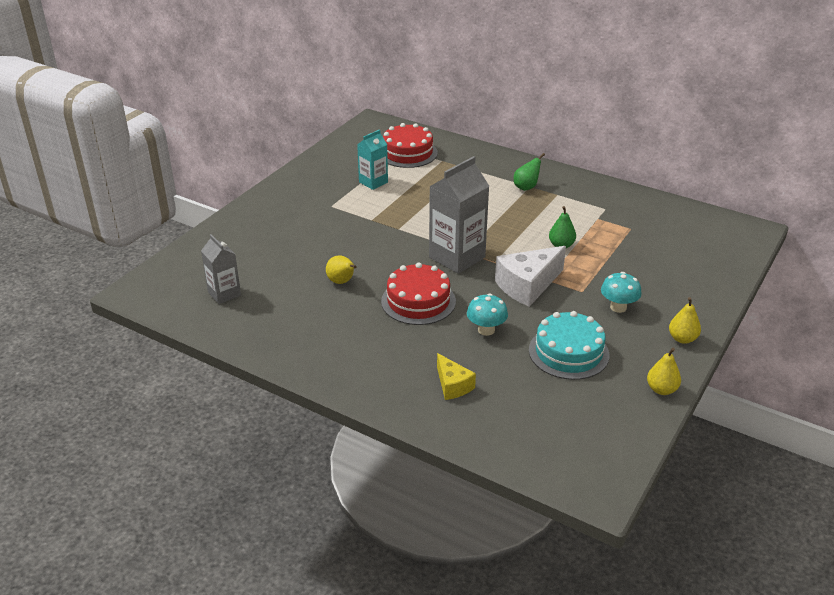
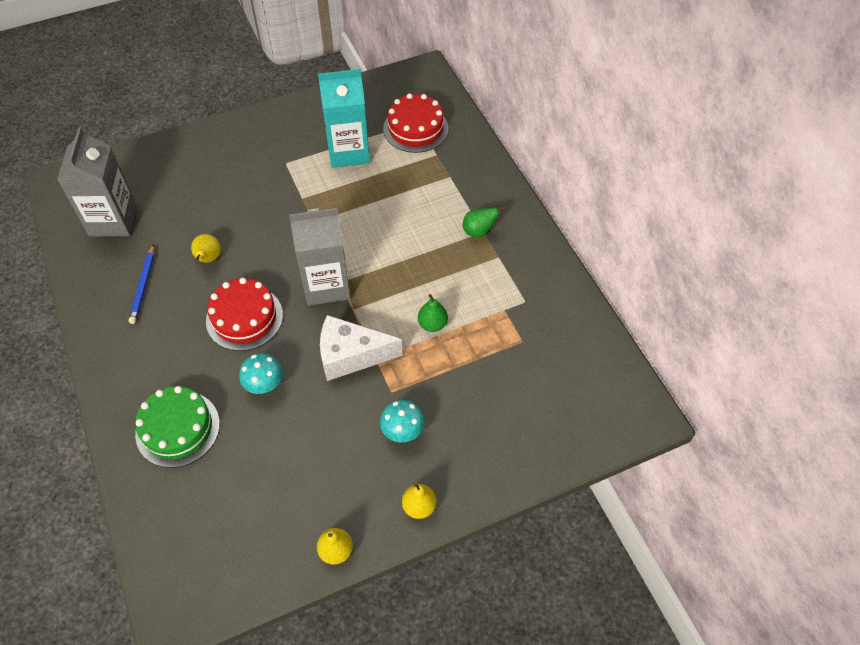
camera: 35 degrees right, 20 degrees up
grey carton [201,234,241,304] -> grey carton [57,127,137,237], size x1.72
turquoise carton [357,129,388,190] -> turquoise carton [318,69,370,168], size x1.72
yellow cheese [437,353,476,400] -> green cake [135,386,220,468]
turquoise cake [529,311,609,380] -> none
none -> blue pencil [128,244,154,324]

